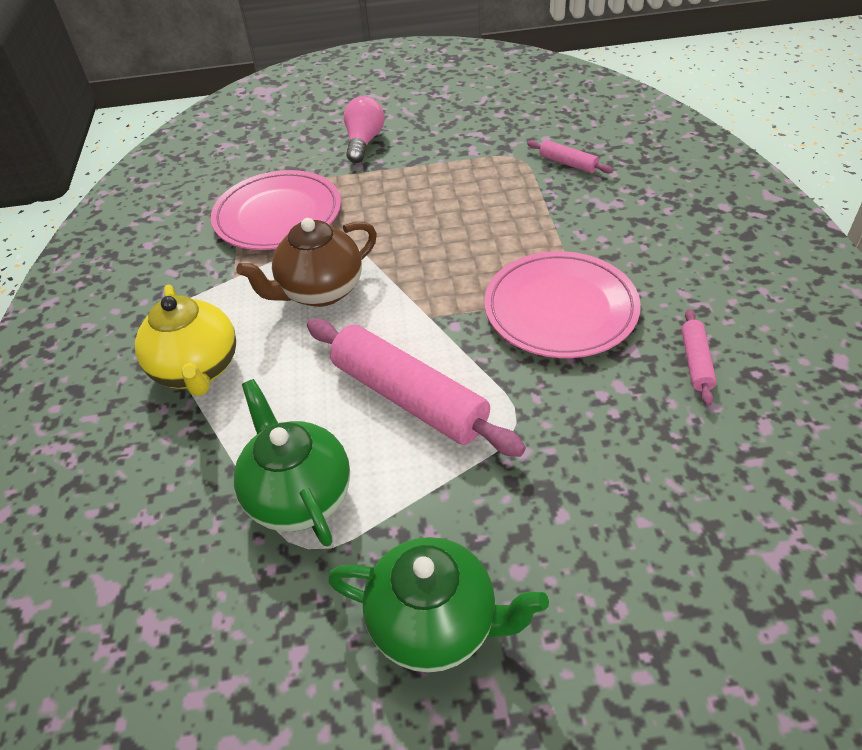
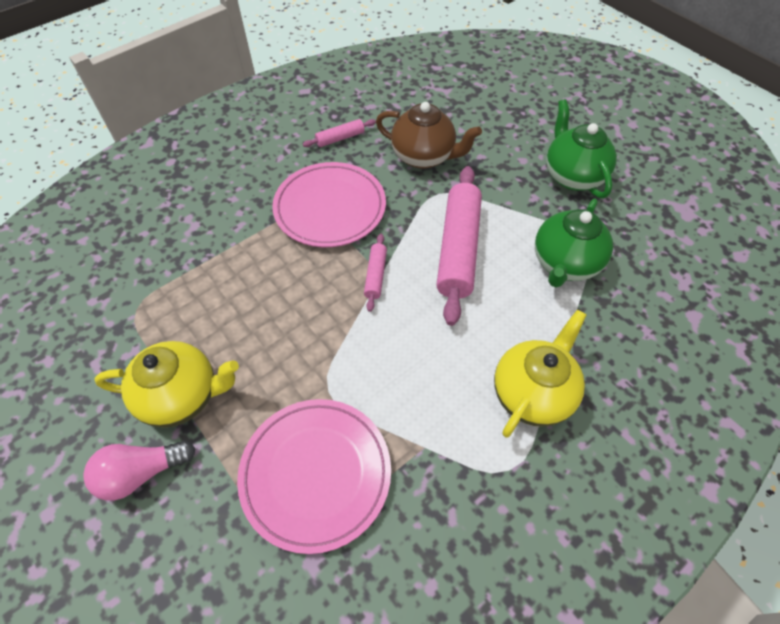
camera: 125 degrees left, 10 degrees up
brown teapot [236,218,377,307] -> brown teapot moved to [376,102,482,169]
pink rolling pin [527,140,613,173] -> pink rolling pin moved to [364,233,387,312]
none -> yellow teapot [94,341,239,427]

